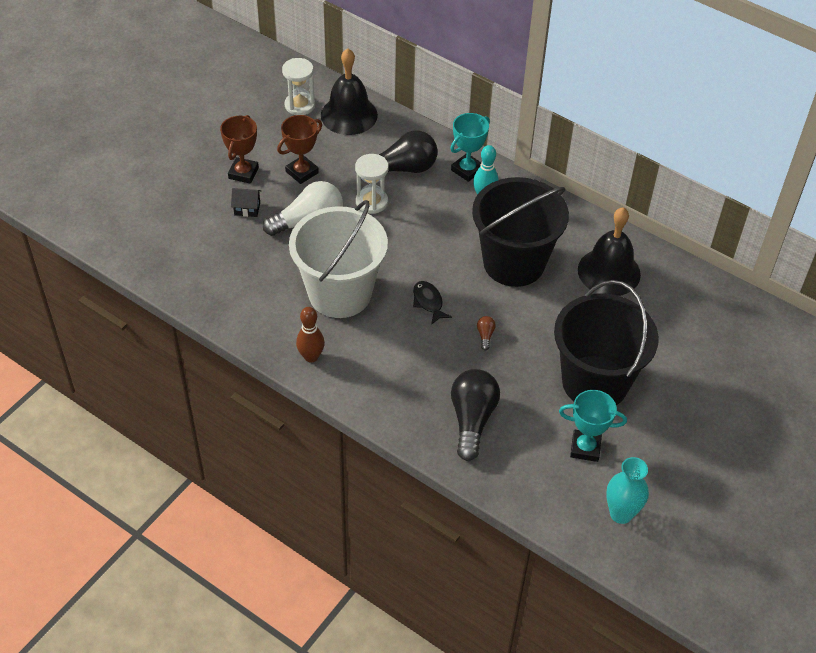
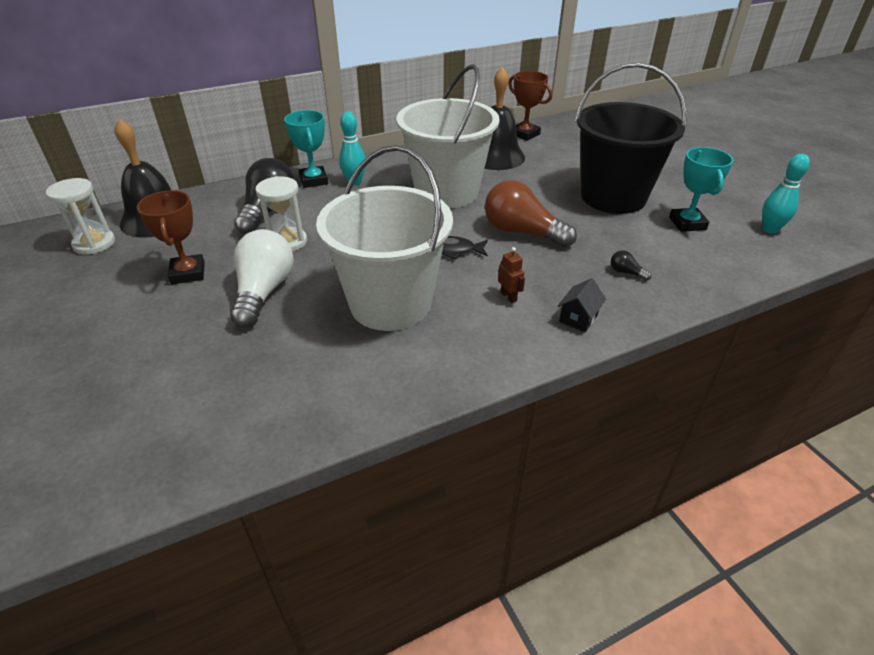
camera: 60 degrees left, 10 degrees down
brown trophy [220,115,259,184] -> brown trophy moved to [508,71,552,141]
black house [231,188,261,217] -> black house moved to [557,278,606,332]
brown bowling pin [296,307,325,363] -> none
black light bulb [451,369,500,461] -> black light bulb [611,250,651,281], size x0.40
black bucket [472,177,569,287] -> white bucket [396,64,500,209]
brown light bulb [477,316,496,350] -> brown light bulb [485,180,577,247], size x2.48
turquoise trophy [559,390,627,462] -> turquoise trophy turned 45 degrees counterclockwise [669,147,733,232]
turquoise vase [606,457,649,524] -> turquoise bowling pin [762,154,810,233]
none -> brown robot [498,247,525,303]

